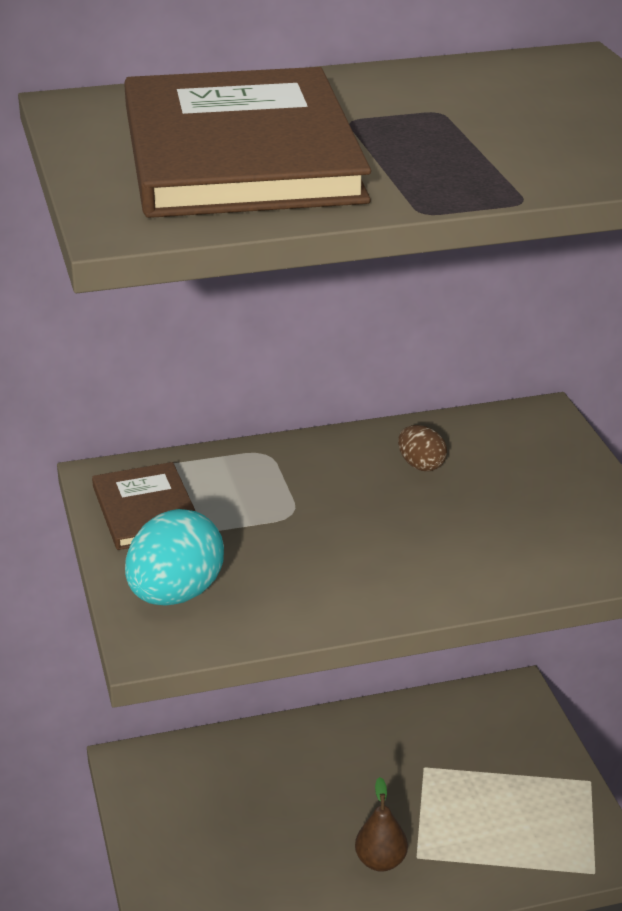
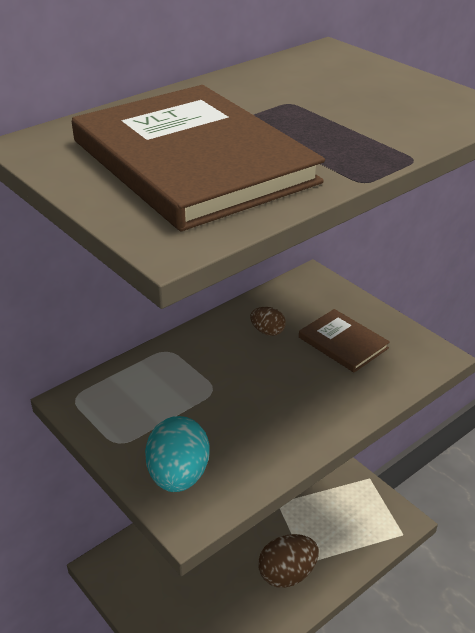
camera: 25 degrees left, 5 degrees up
brown book [92,462,195,550] -> brown book moved to [299,309,390,372]
brown pear [355,777,408,872] -> brown egg [258,534,319,588]

